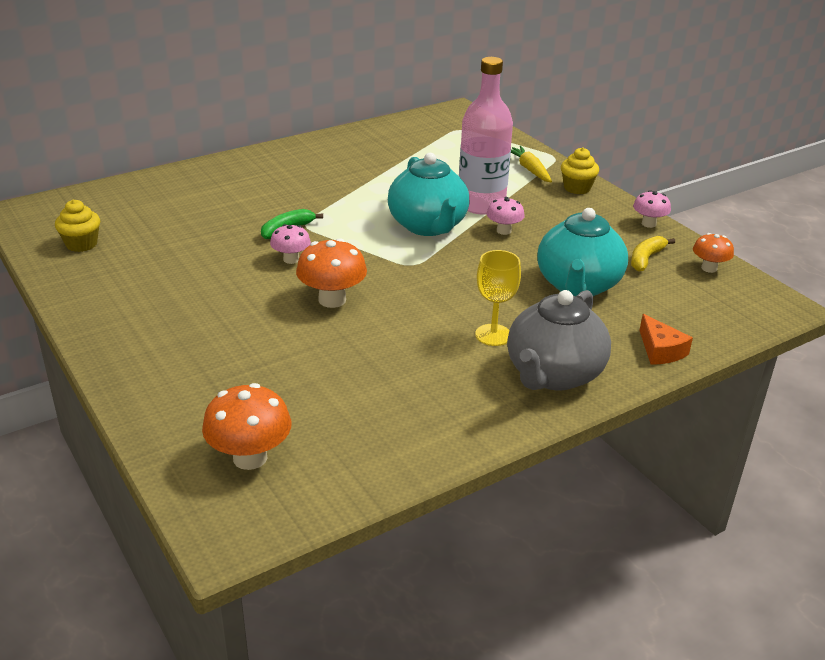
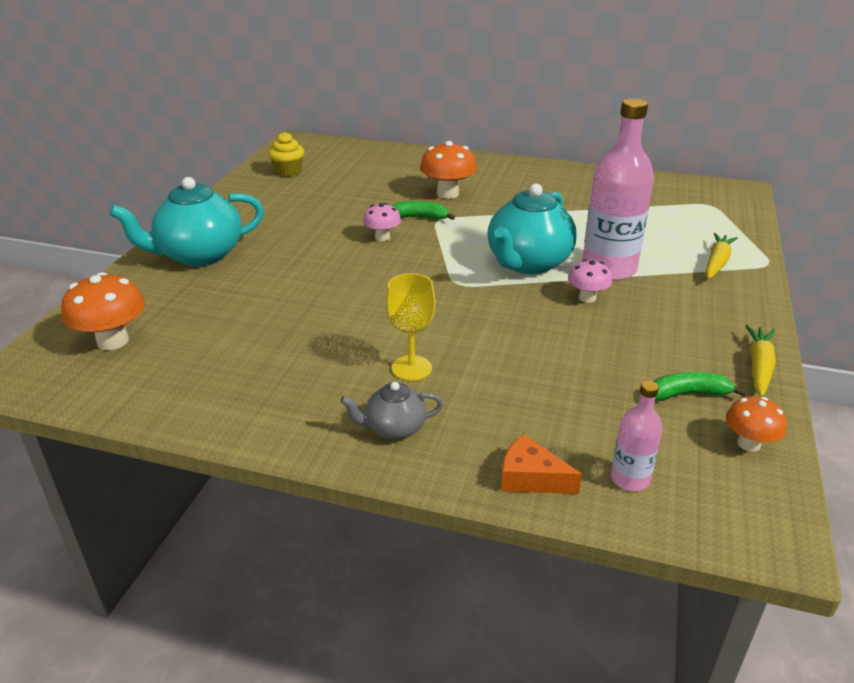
camera: 50 degrees right, 0 degrees up
orange mushroom [296,238,367,308] -> orange mushroom moved to [420,141,477,199]
grey teapot [507,290,611,390] -> grey teapot [340,382,443,440], size x0.51
turquoise teapot [537,208,628,297] -> turquoise teapot moved to [109,177,264,266]
yellow cupcake [561,147,599,194] -> none
yellow banana [631,236,675,272] -> green banana [653,372,746,401]
pink mushroom [633,190,671,228] -> yellow carrot [745,325,776,397]
orange cheese [639,314,693,365] -> orange cheese turned 90 degrees clockwise [501,434,582,494]
none -> pink bottle [611,380,663,491]

